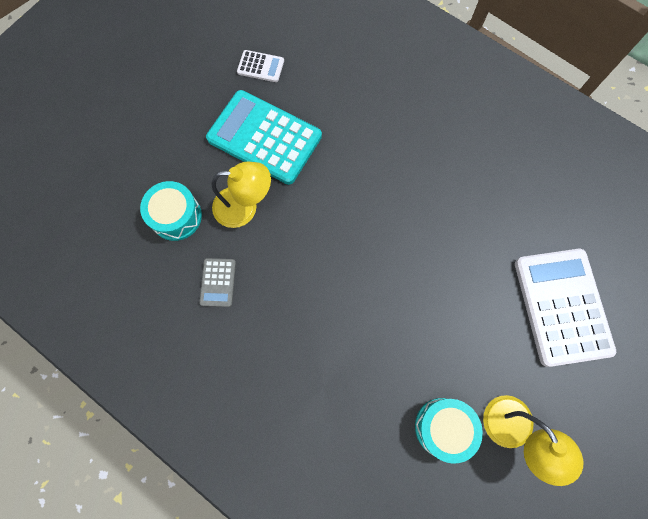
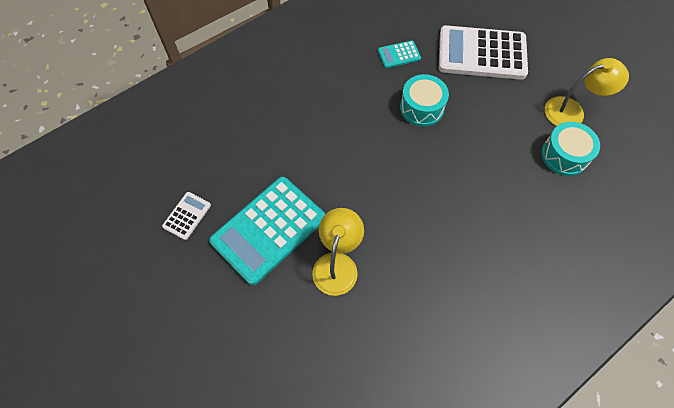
camera: 75 degrees left, 10 degrees down
turquoise drum [140,181,202,241] -> turquoise drum moved to [400,74,449,127]
grey calculator [199,258,236,307] -> none
none -> turquoise calculator [378,40,421,68]

